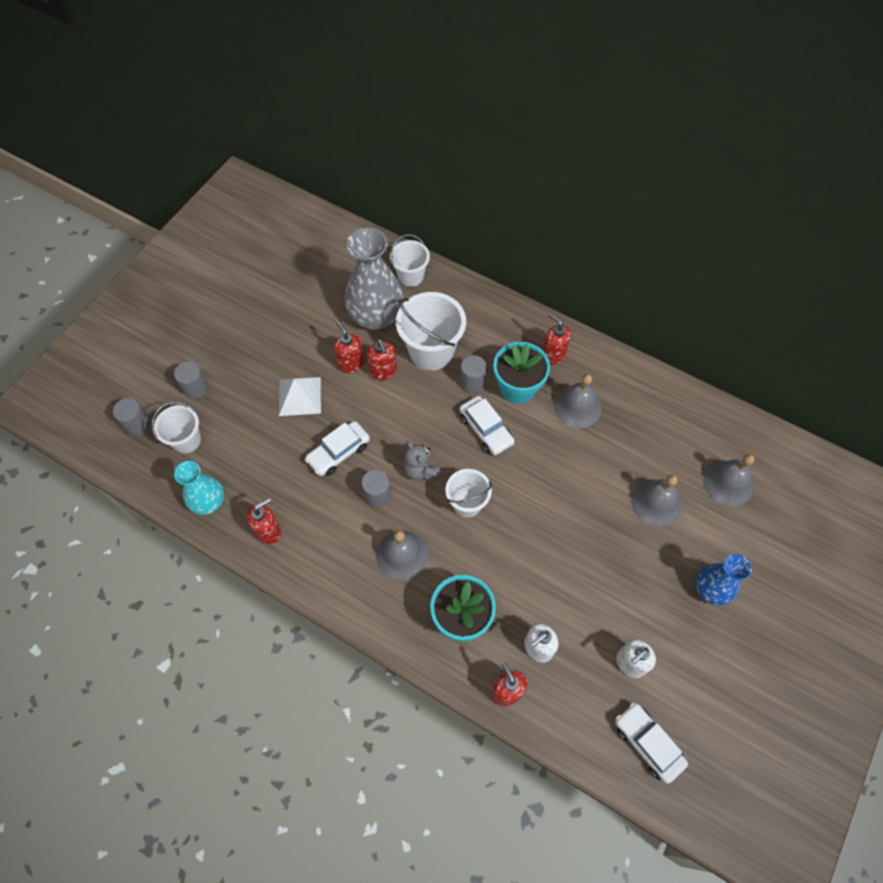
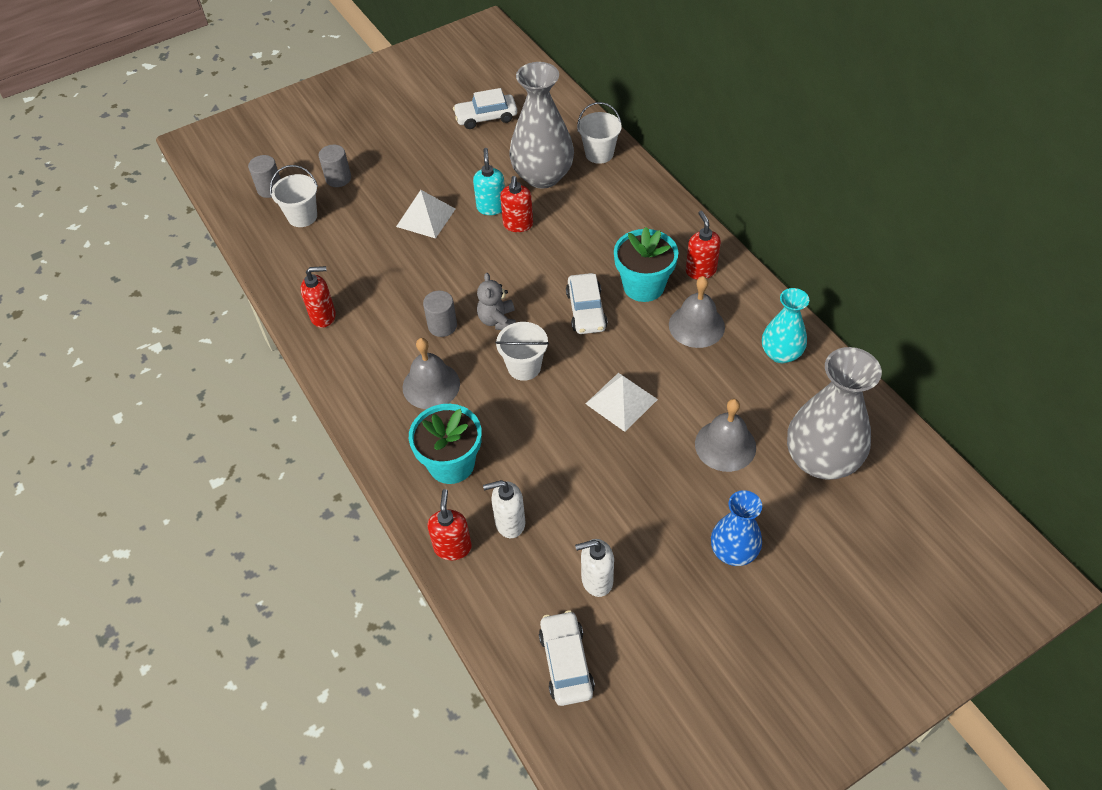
camera: 30 degrees right, 10 degrees down
turquoise vase [174,461,224,515] -> turquoise vase moved to [762,288,809,363]
white car [305,421,370,476] -> white car moved to [453,88,517,129]
red soap dispenser [334,320,364,373] -> turquoise soap dispenser [473,148,505,215]
white bucket [396,292,466,370] -> none
grey cylinder [460,355,487,393] -> none
grey bell [703,454,755,507] -> grey vase [787,347,882,480]
none -> white pyramid [586,373,658,432]

